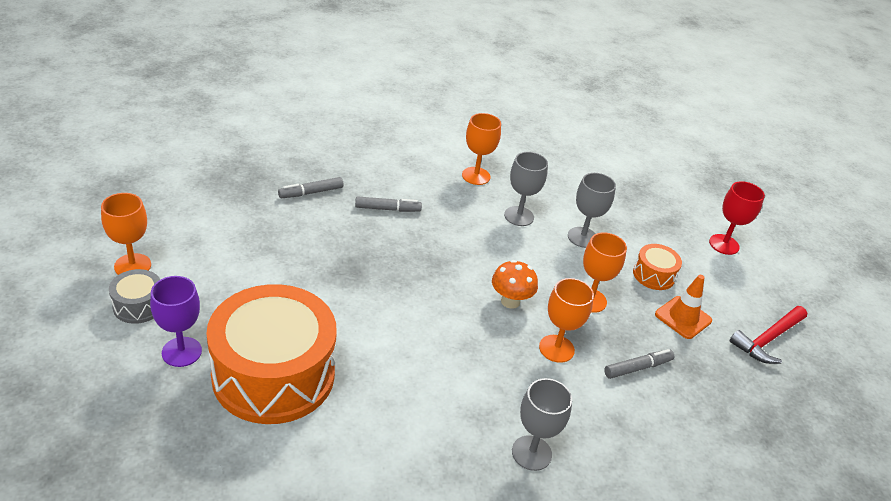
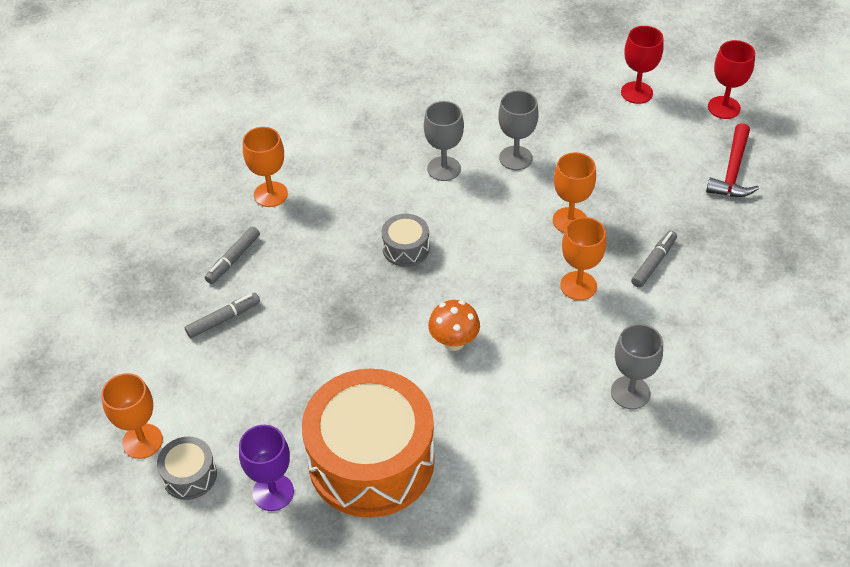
camera: 25 degrees left, 10 degrees up
grey marker [355,196,422,212] -> grey marker moved to [185,293,260,338]
orange goblet [462,113,501,185] -> orange goblet moved to [243,127,288,207]
orange mushroom [492,260,538,309] -> orange mushroom moved to [428,300,480,351]
orange drum [633,244,682,290] -> none
orange traffic cone [655,275,712,339] -> none
none -> grey drum [381,214,430,267]
none -> red goblet [708,40,755,119]

